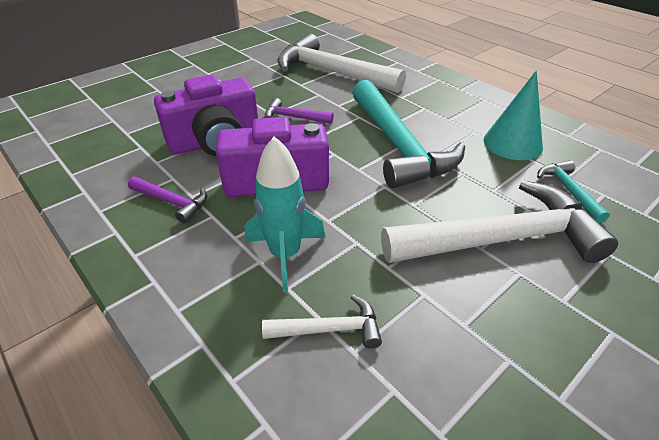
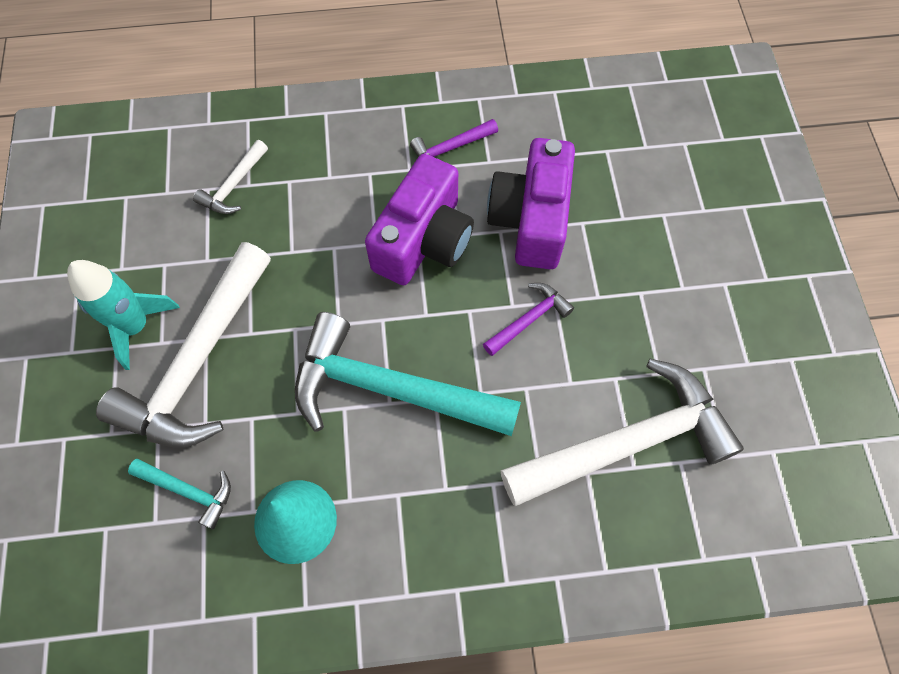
camera: 125 degrees right, 25 degrees up
turquoise rocket [245,136,325,292] -> turquoise rocket moved to [67,260,180,370]

